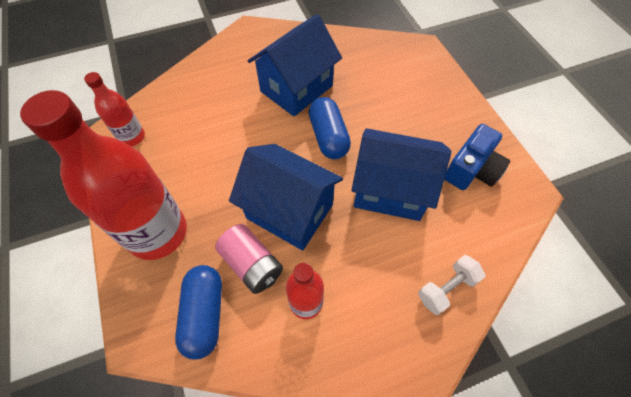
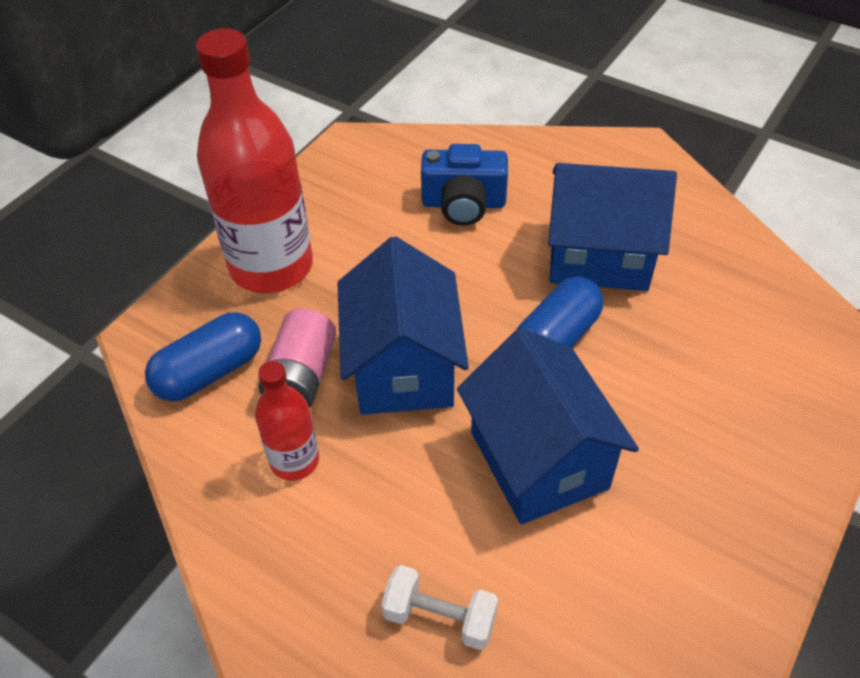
camera: 55 degrees right, 10 degrees down
red bottle [84,72,145,146] -> none
blue camera [445,124,510,190] -> blue camera moved to [421,144,508,226]

